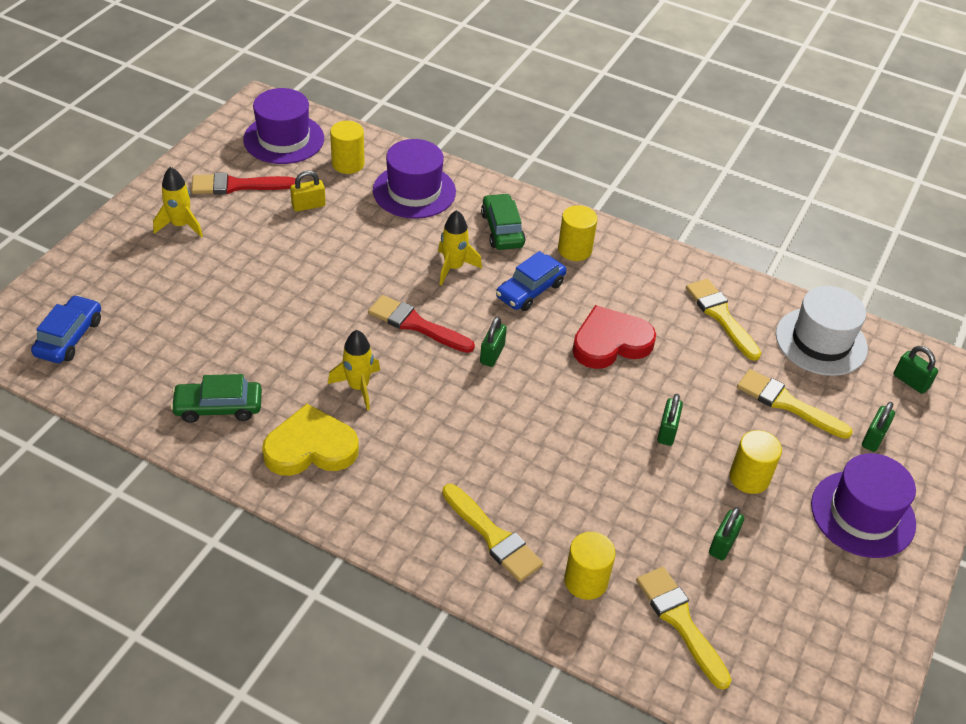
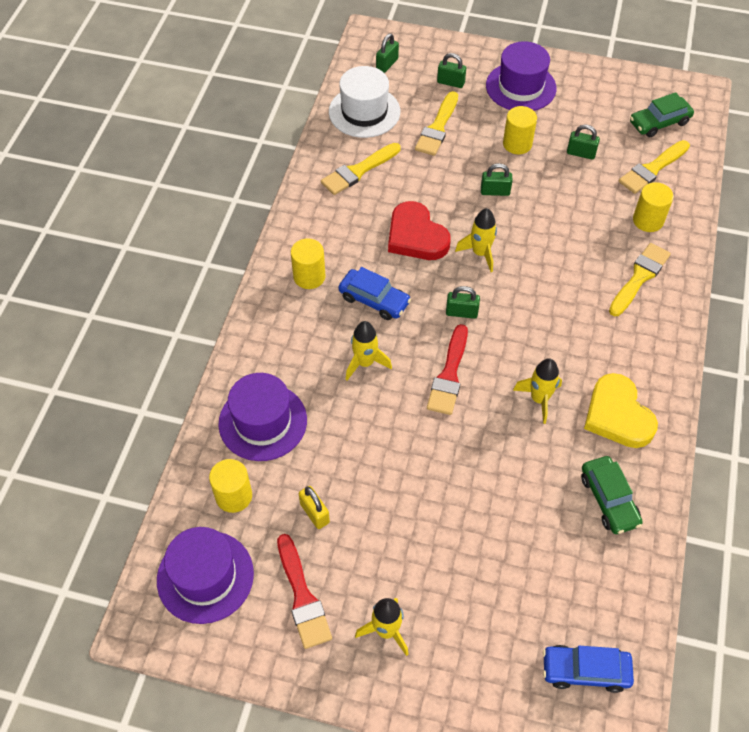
camera: 100 degrees left, 10 degrees up
green car [481,193,526,250] -> green car moved to [630,92,694,137]
none -> yellow rocket [455,208,497,272]

